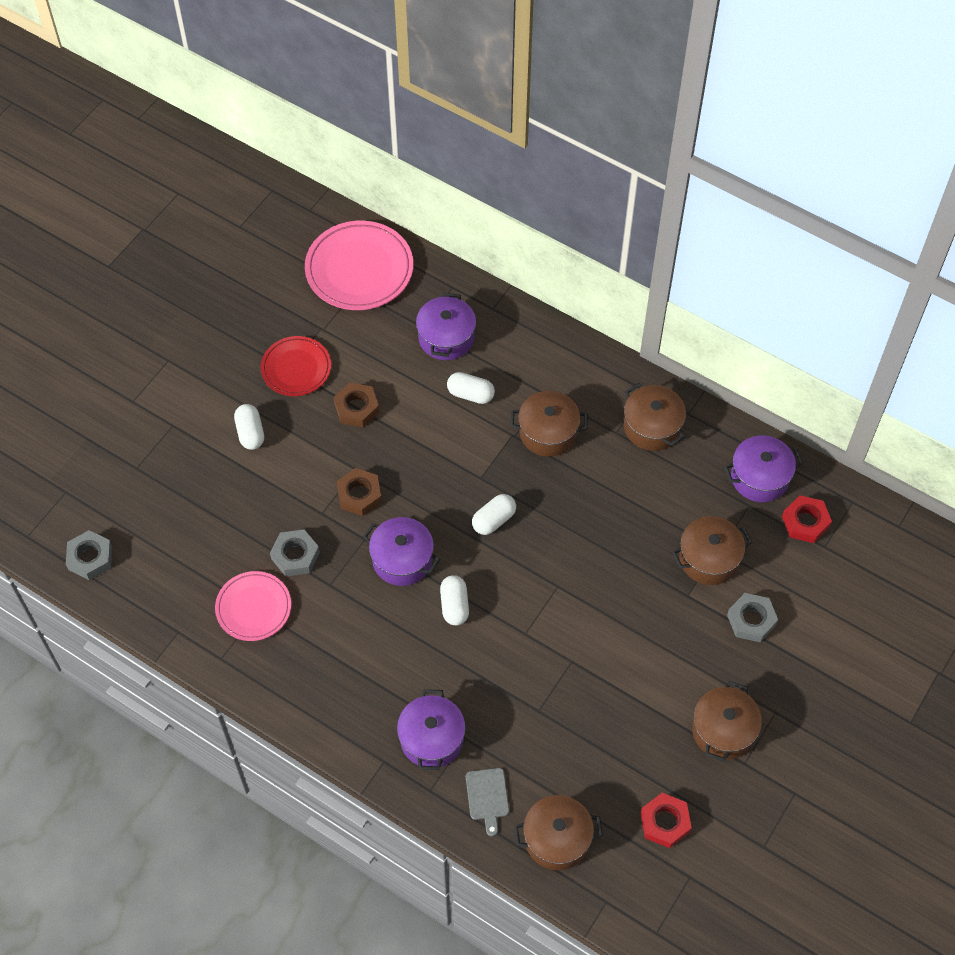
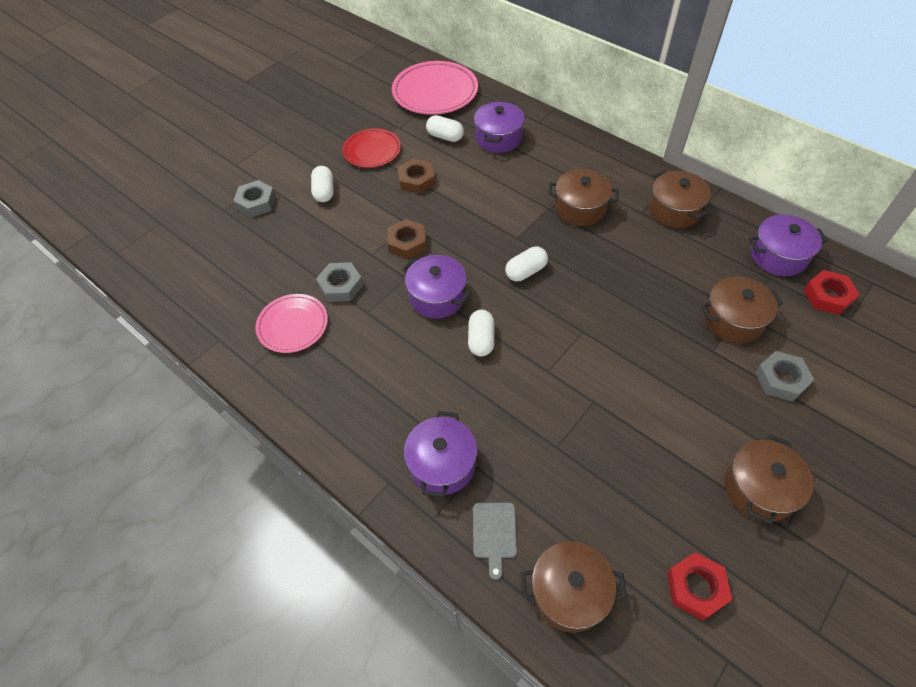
camera: 10 degrees right, 5 degrees down
grey nut [66,530,112,580] -> grey nut moved to [233,180,276,217]
white capsule [447,372,495,404] -> white capsule moved to [426,115,464,142]

